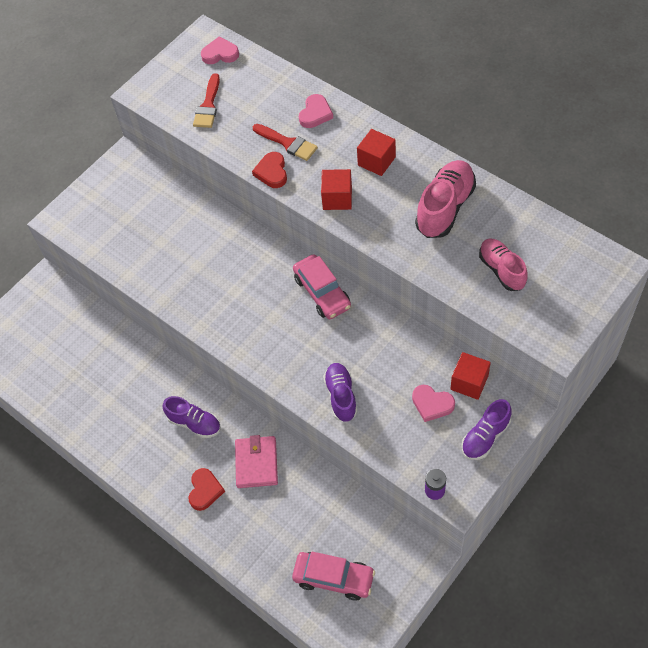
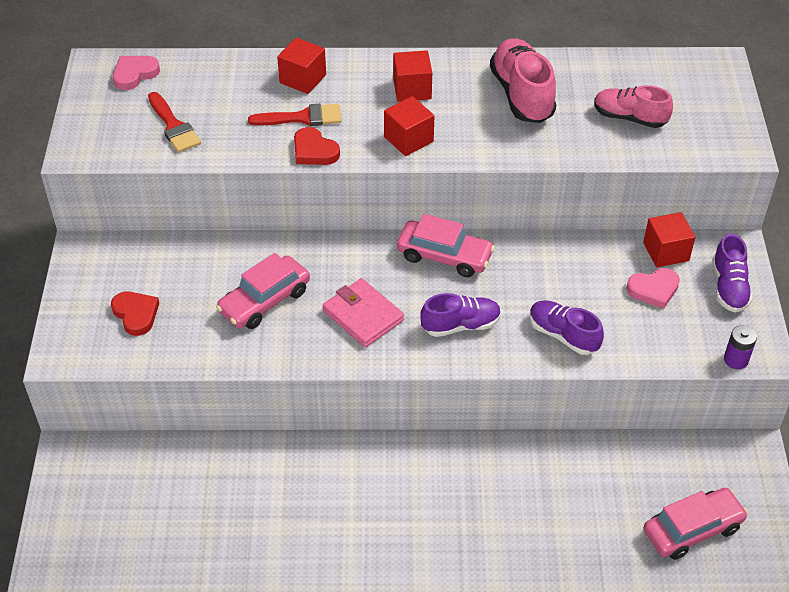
camera: 45 degrees left, 10 degrees down
purple shoe [162,396,221,438] -> purple shoe moved to [420,293,501,337]
red heart [188,468,225,511] -> red heart moved to [111,292,159,336]
pink wallet [235,435,278,488] -> pink wallet moved to [323,278,404,347]
pink heart [299,94,333,128] -> red cube [277,38,326,94]
none -> pink car [216,253,310,329]

